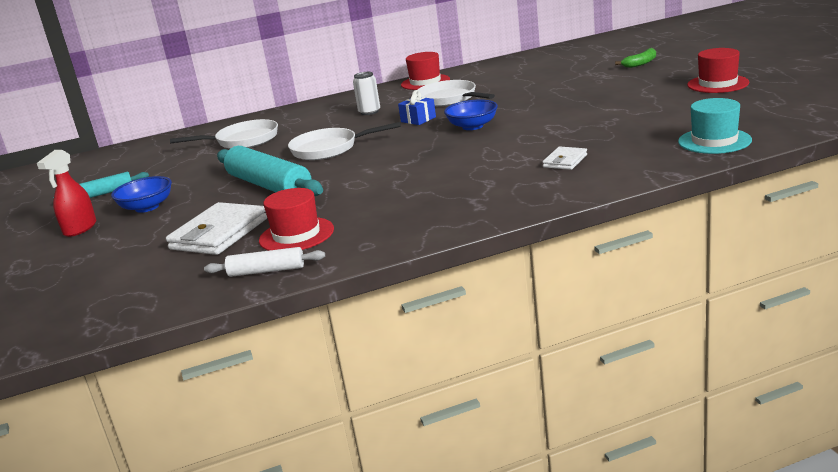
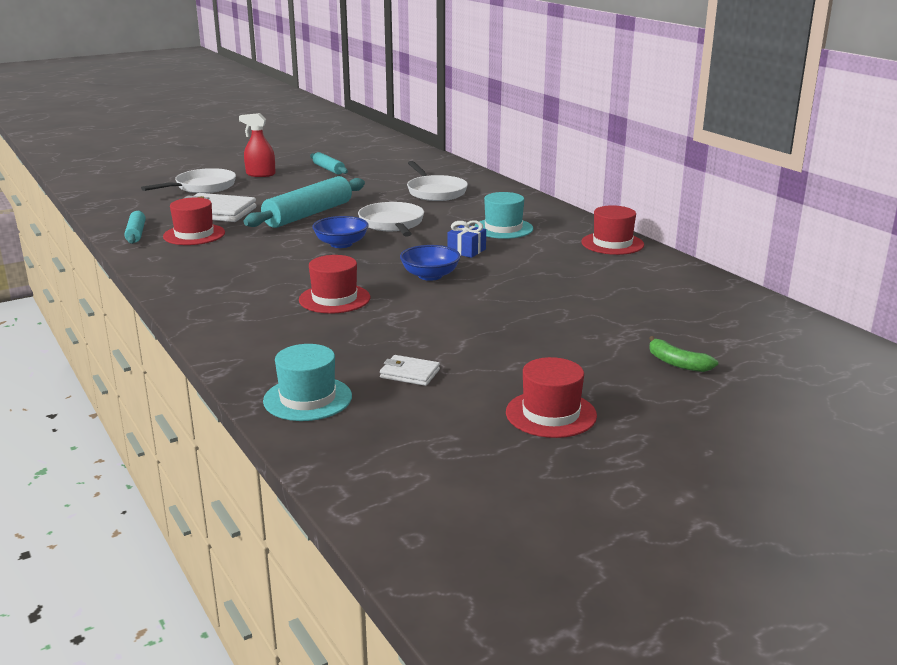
camera: 75 degrees right, 0 degrees up
blue bowl [111,176,172,213] -> blue bowl moved to [312,216,369,248]
white rolling pin [204,247,325,277] -> turquoise rolling pin [124,210,146,244]
white can [353,72,380,115] -> turquoise hat [474,192,533,239]
white pan [418,80,495,106] -> white pan moved to [141,168,236,193]
white wallet [542,146,587,170] -> white wallet moved to [380,355,440,386]
none -> red hat [299,255,370,313]

